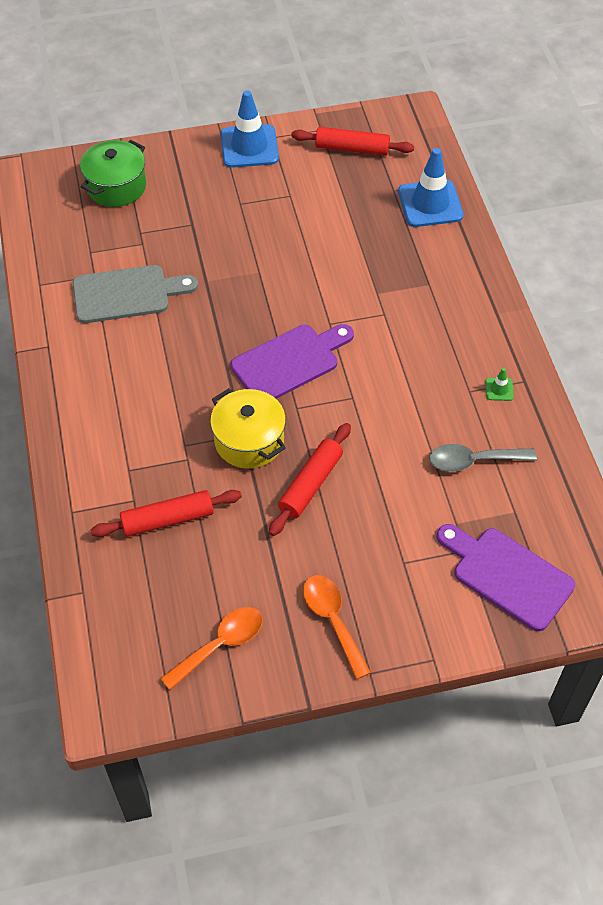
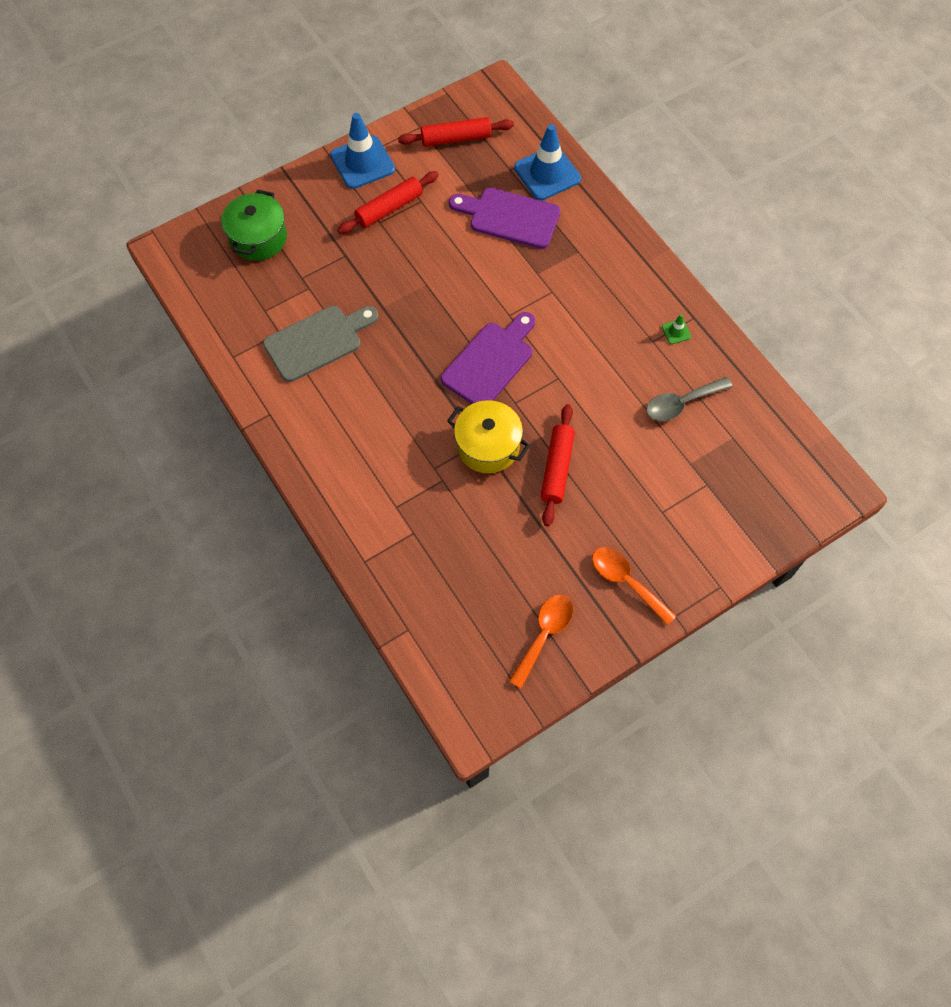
camera: 20 degrees left, 10 degrees up
red rolling pin [91,490,242,537] -> red rolling pin moved to [337,171,439,234]
purple cutting board [437,524,575,631] -> purple cutting board moved to [449,188,561,249]

